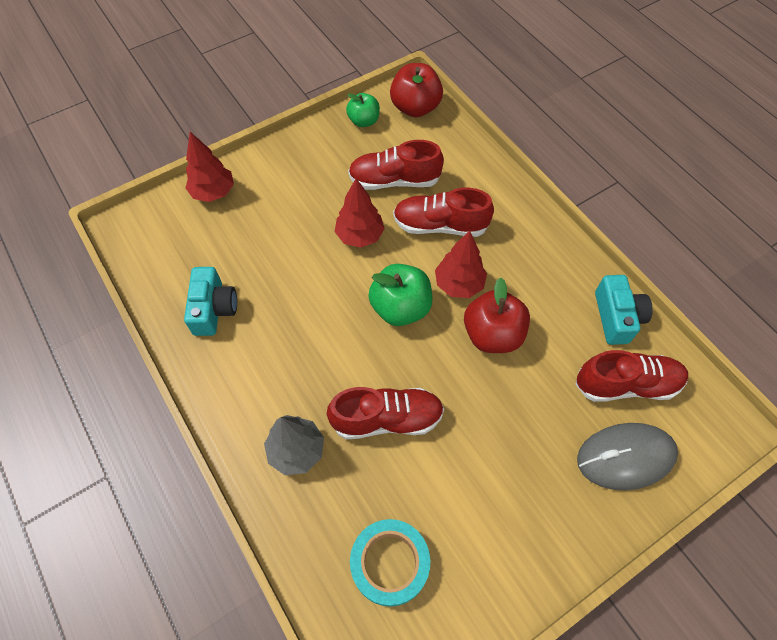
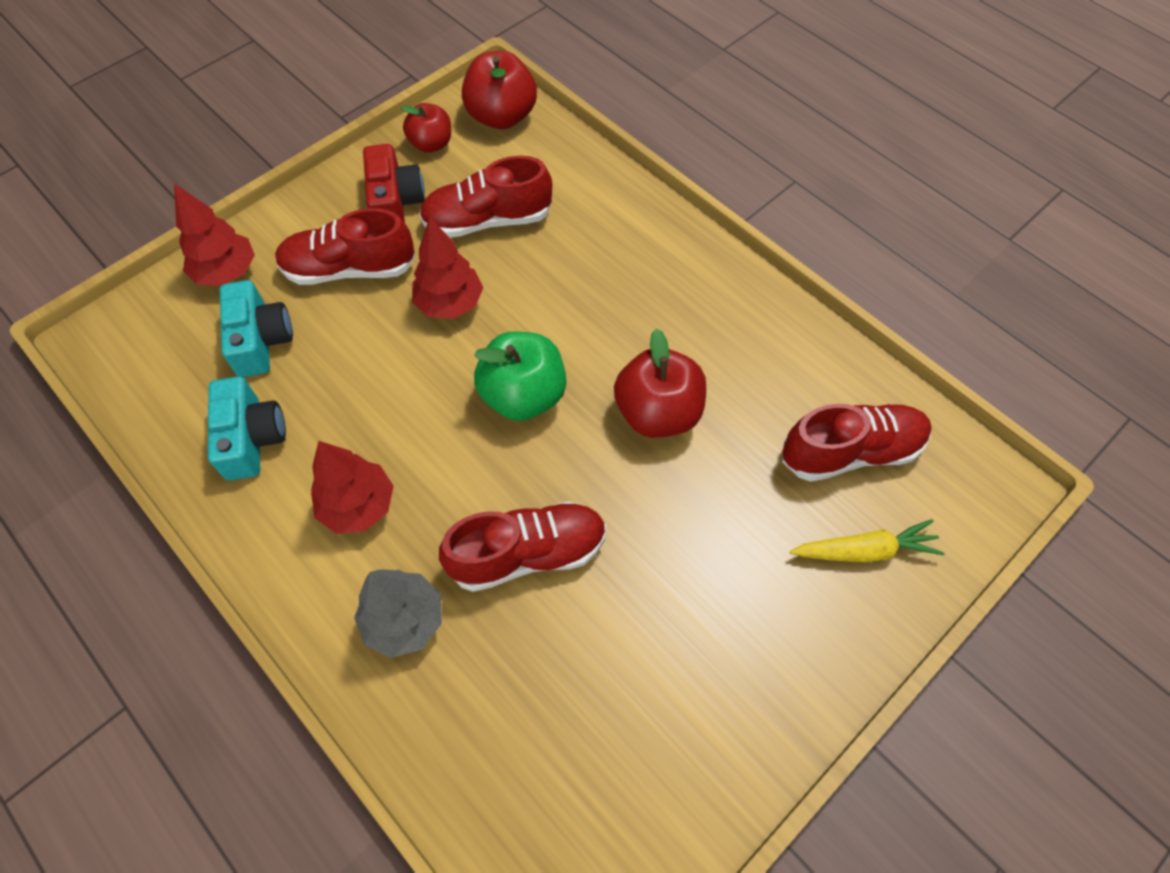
camera: 10 degrees left, 0 degrees up
green apple [346,93,380,127] -> red apple [401,103,451,153]
turquoise tape [350,519,430,607] -> none
red shoe [393,188,494,237] -> red shoe moved to [275,208,416,285]
red tree [435,231,487,298] -> red tree moved to [311,441,394,534]
grey mouse [577,423,678,490] -> yellow carrot [790,519,944,562]
turquoise camera [595,275,653,345] -> turquoise camera moved to [220,280,293,377]
none -> red camera [363,144,425,223]

